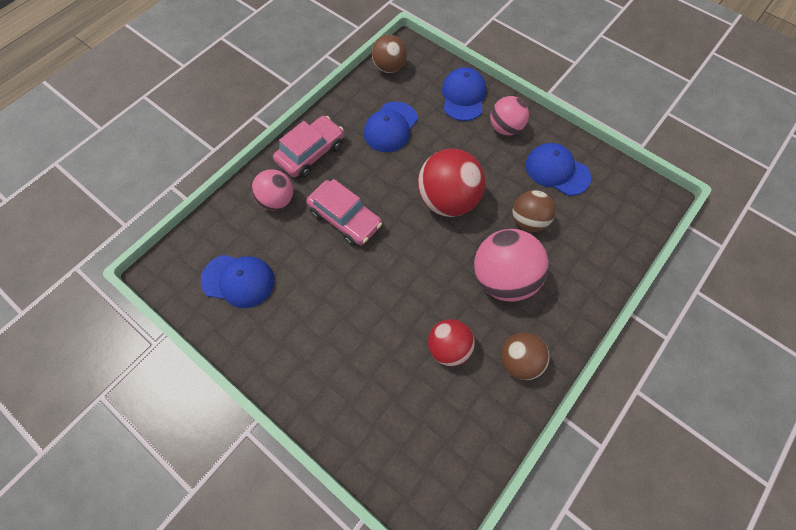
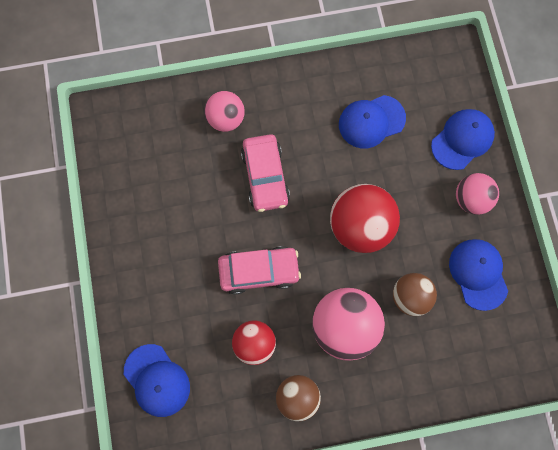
camera: 40 degrees right, 10 degrees up
blue cap [201,255,275,308] -> blue cap moved to [124,344,190,417]
pink car [273,116,344,178] -> pink car moved to [218,246,301,295]
brown ball [372,35,407,73] -> none

